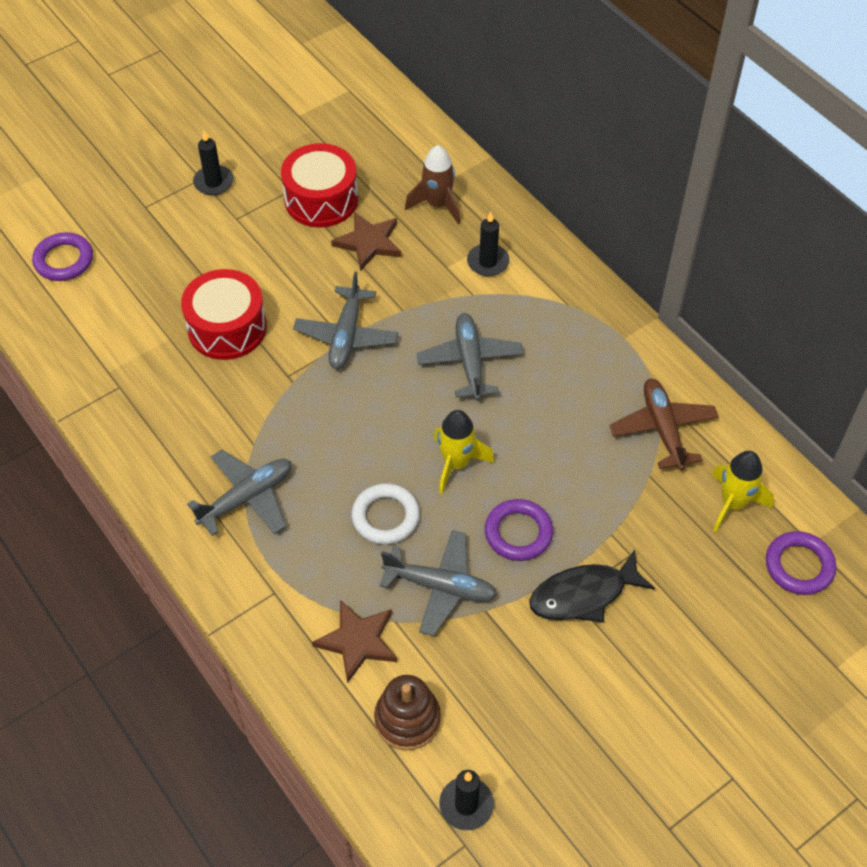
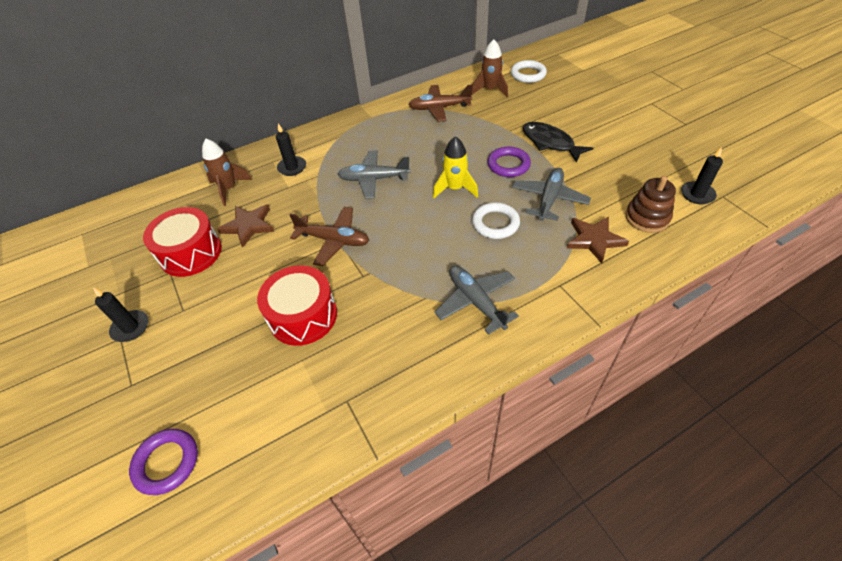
camera: 80 degrees left, 5 degrees down
grey plane [293,272,398,369] -> brown plane [289,207,370,266]
black fish [529,550,655,622] -> black fish turned 150 degrees clockwise [522,122,593,163]
yellow rocket [712,451,774,532] -> brown rocket [471,39,508,97]
purple ring [766,531,836,595] -> white ring [511,60,547,83]

